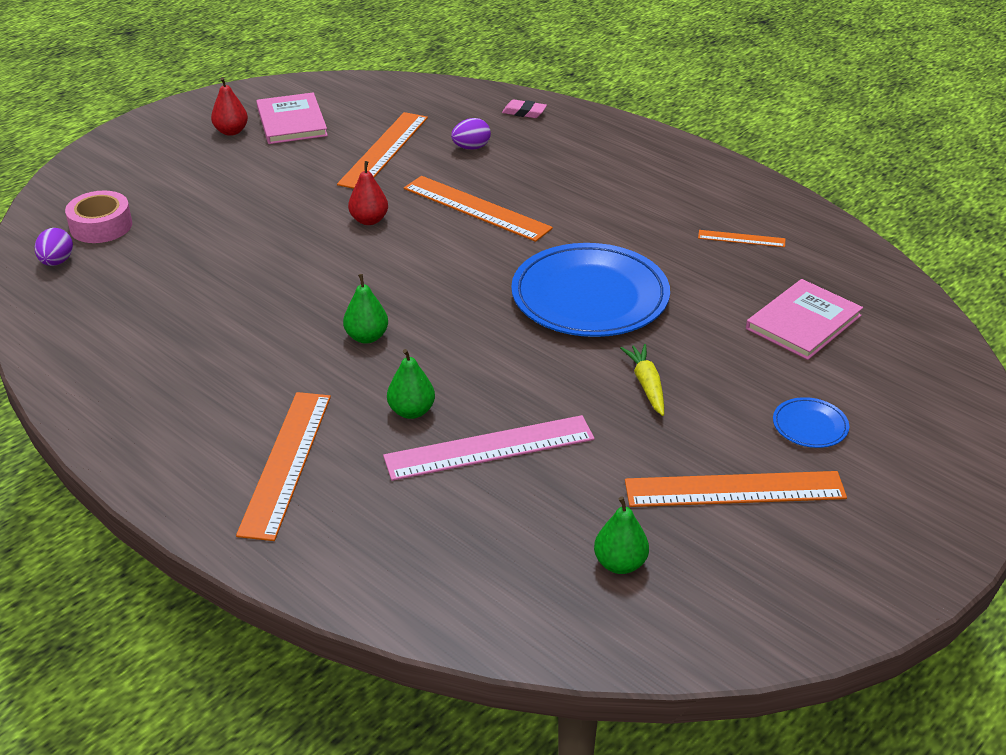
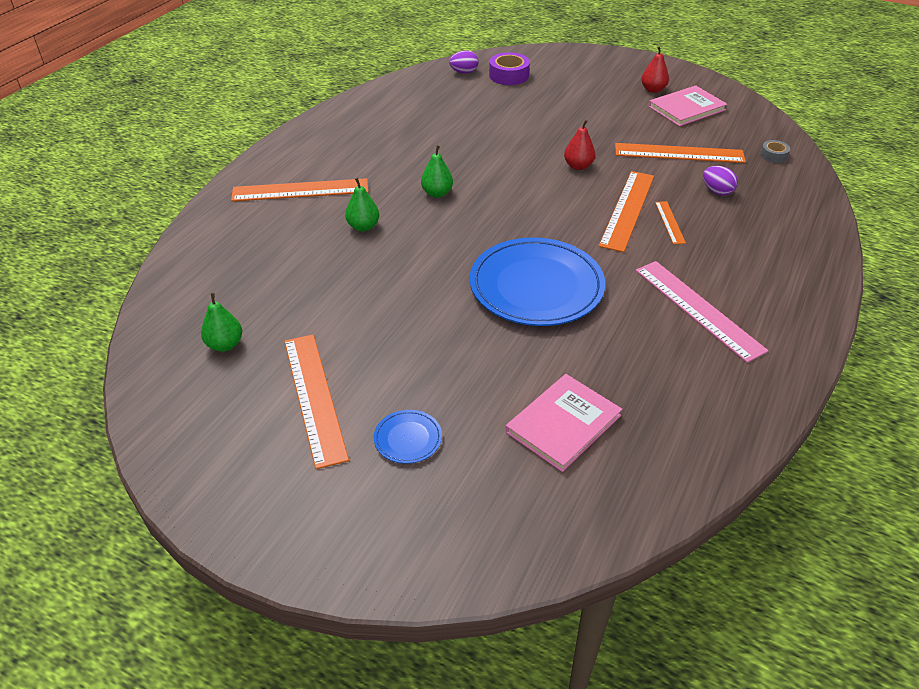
camera: 75 degrees right, 5 degrees up
pink tape [65,190,132,243] -> purple tape [489,52,530,85]
pink ruler [383,415,595,481] -> pink ruler moved to [636,261,769,363]
pink eraser [502,100,547,118] -> none
yellow carrot [621,344,664,416] -> none
orange ruler [698,230,785,247] -> orange ruler moved to [655,201,686,244]
pink book [746,279,863,360] -> pink book turned 75 degrees counterclockwise [505,374,622,472]
none -> grey tape [760,140,790,163]

